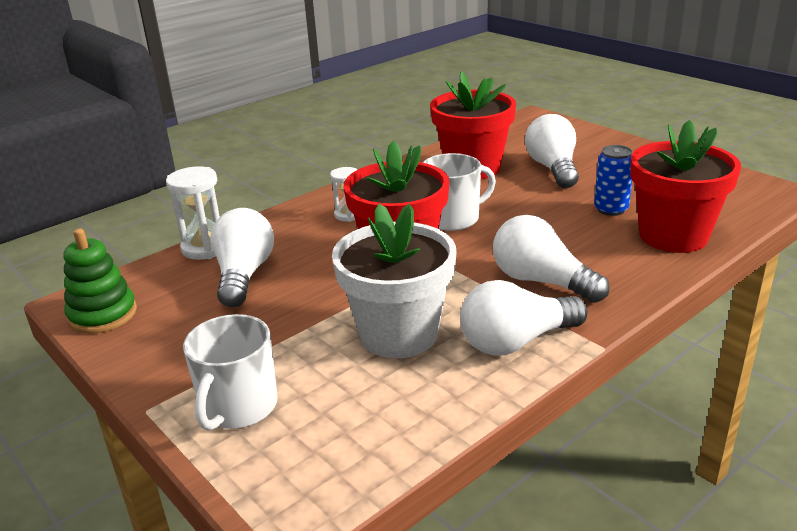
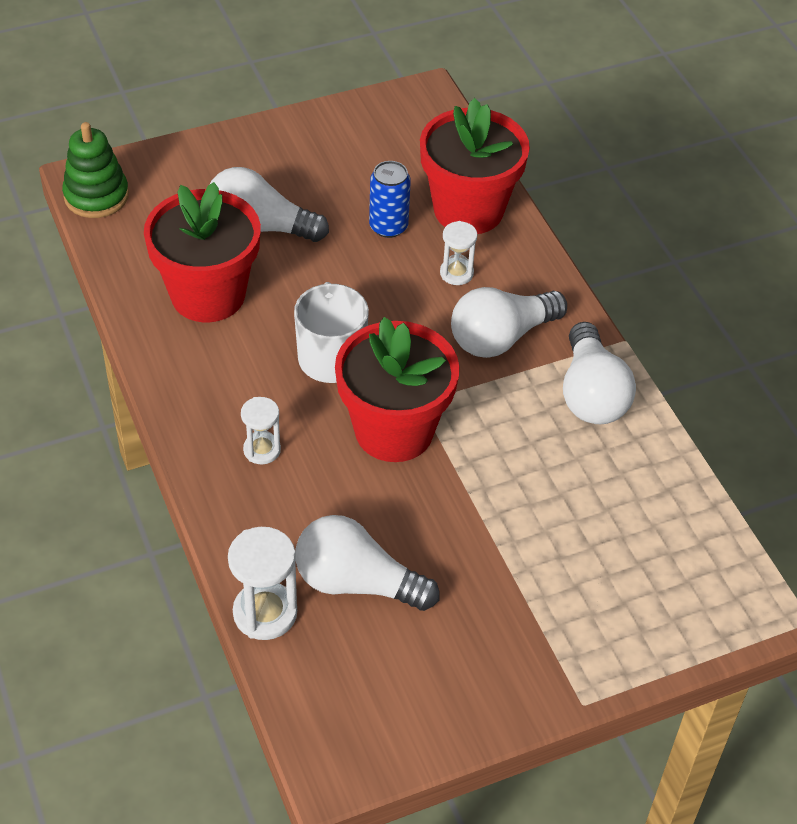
camera: 75 degrees left, 20 degrees up
green stacking toy [63,228,137,334] -> green stacking toy moved to [62,122,129,218]
white mug [183,314,278,431] -> none
white flower pot [332,204,456,358] -> none
none -> white hourglass [440,221,478,285]

